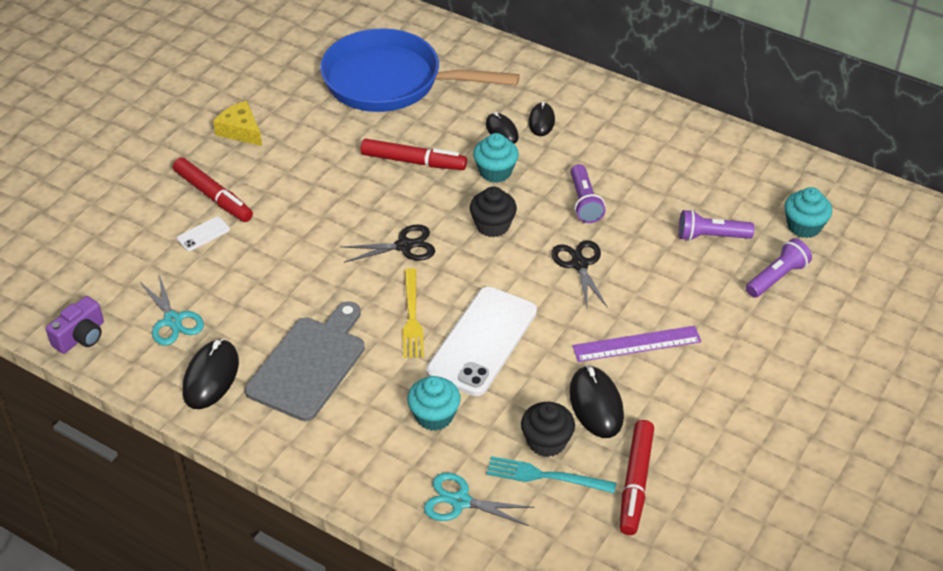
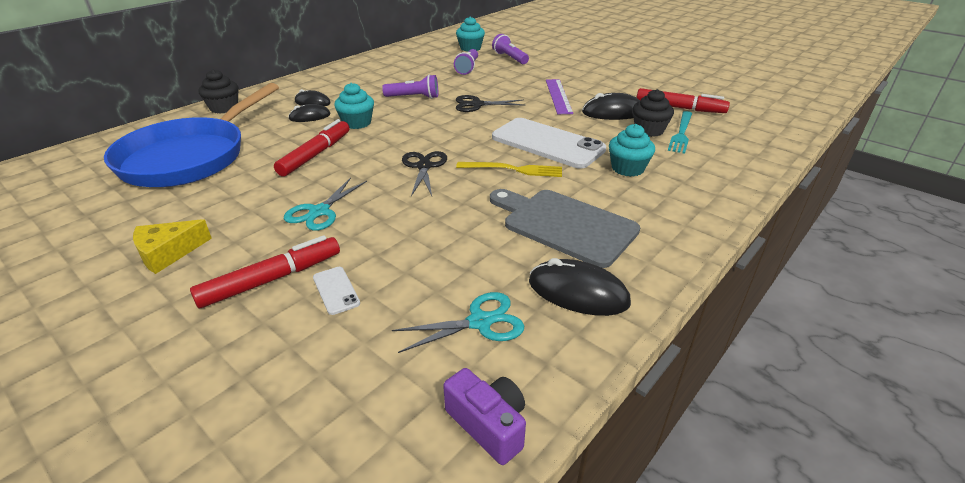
camera: 80 degrees left, 10 degrees down
turquoise scissors [424,473,535,526] -> turquoise scissors moved to [284,178,367,231]
black cupcake [470,186,517,237] -> black cupcake moved to [198,69,238,114]

